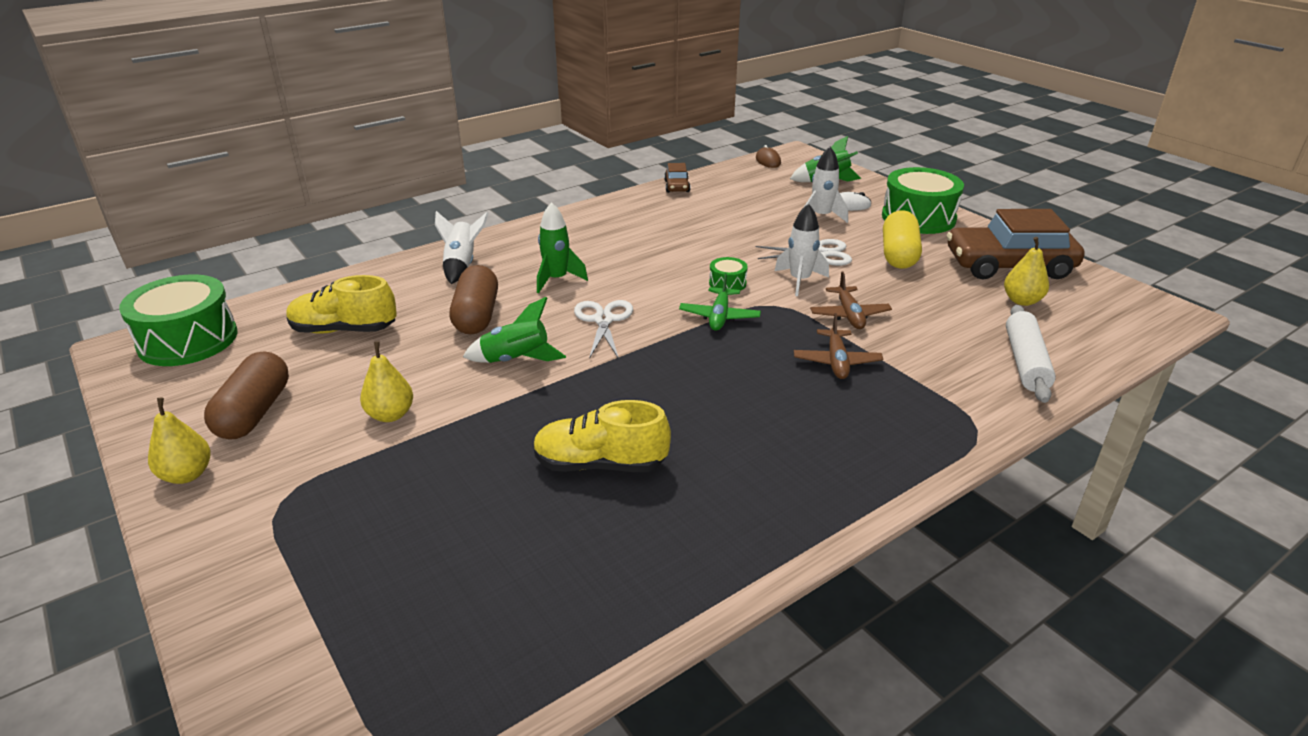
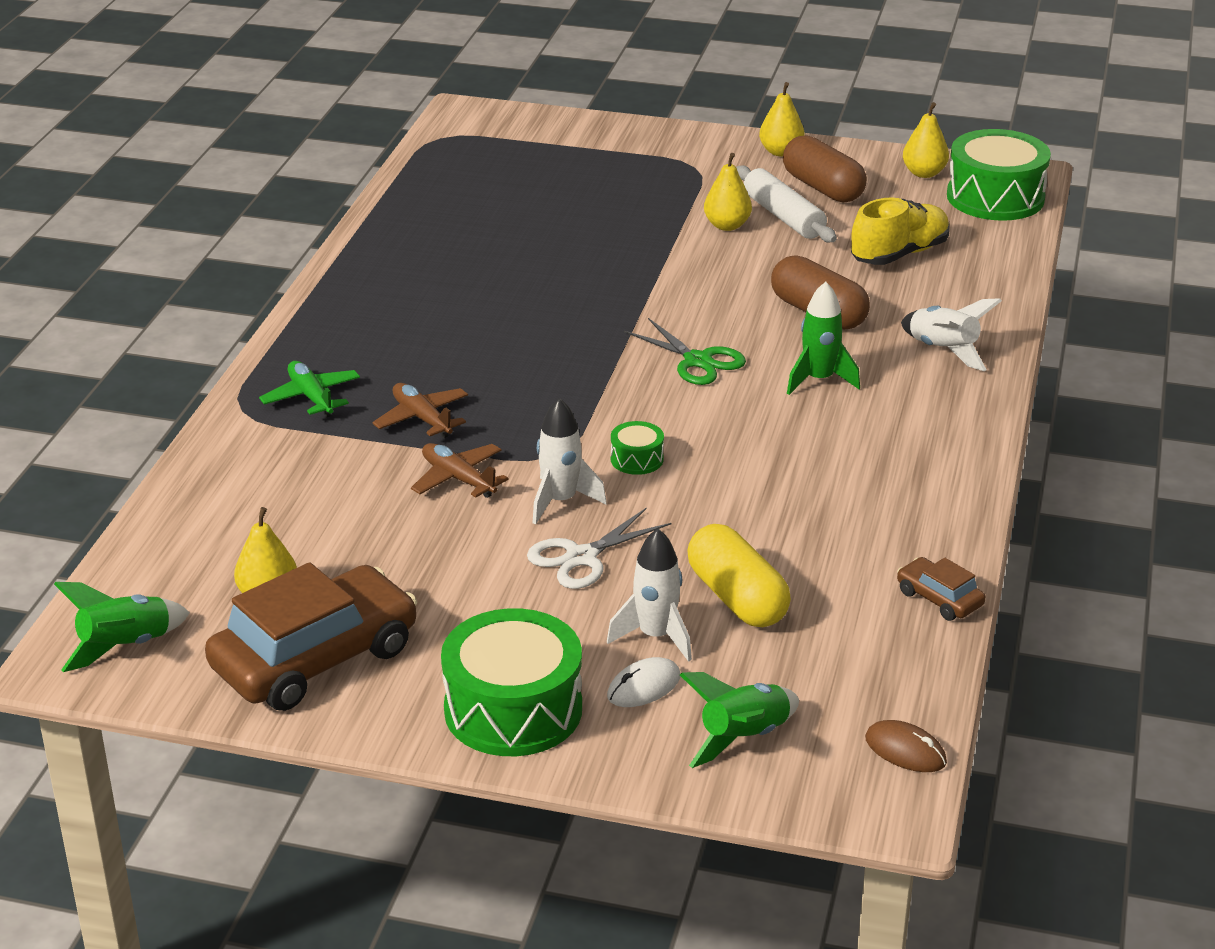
camera: 140 degrees right, 0 degrees up
green rocket [463,297,566,363] -> green rocket moved to [54,582,190,672]
yellow shoe [533,400,671,472] -> none
white scissors [574,300,633,359] -> green scissors [624,318,746,385]
green plane [679,273,761,331] -> green plane moved to [259,361,360,418]
yellow capsule [883,210,922,269] -> yellow capsule moved to [687,524,791,627]
white rolling pin [1006,305,1056,403] -> white rolling pin moved to [736,166,837,242]
none -> yellow pear [903,102,949,178]

